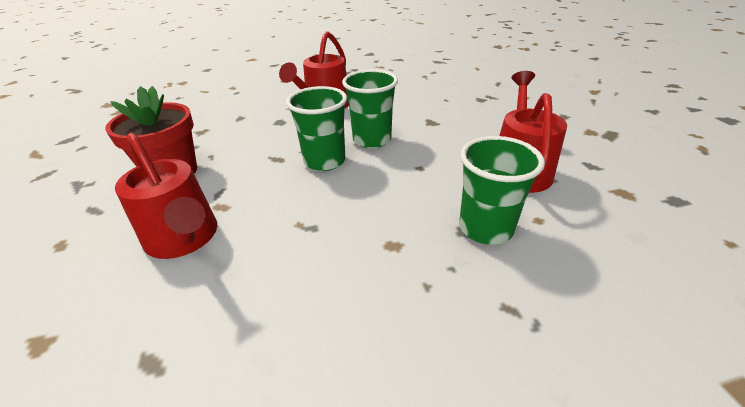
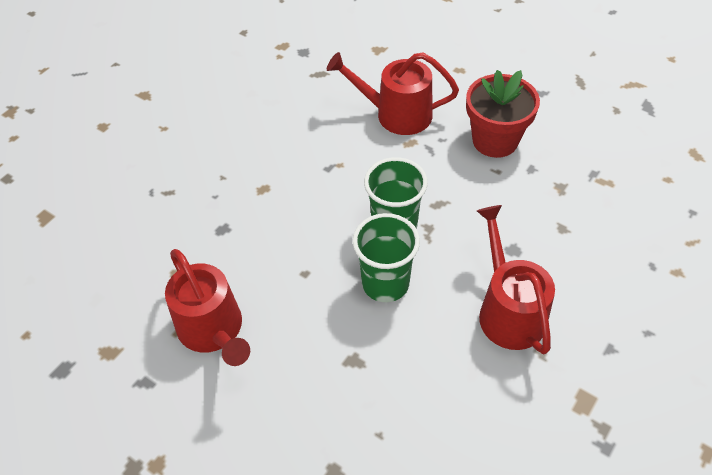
camera: 140 degrees right, 15 degrees up
green cup [459,136,545,245] -> none

